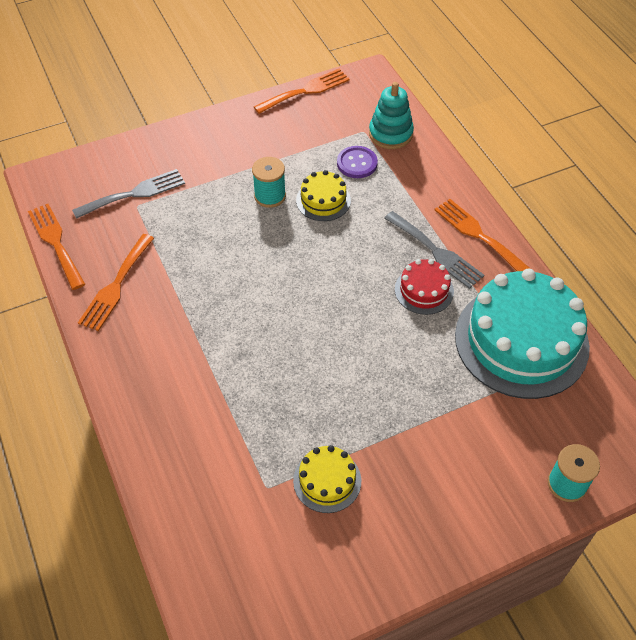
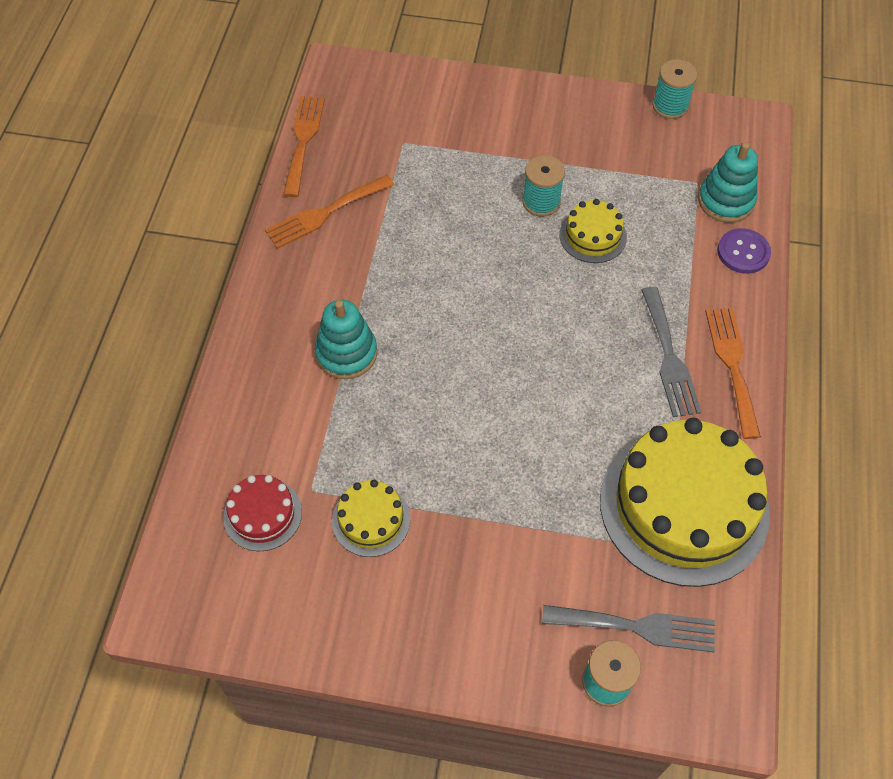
camera: 35 degrees right, 5 degrees up
grey fork [72,169,185,219] -> grey fork moved to [542,605,715,653]
orange fork [254,68,350,114] -> turquoise spool [652,59,697,119]
purple button [337,146,378,178] -> purple button moved to [717,228,771,274]
red cake [395,259,454,315] -> red cake moved to [223,475,302,551]
turquoise cake [455,269,590,399] -> yellow cake [600,418,770,587]
none -> turquoise stacking toy [315,300,377,379]

